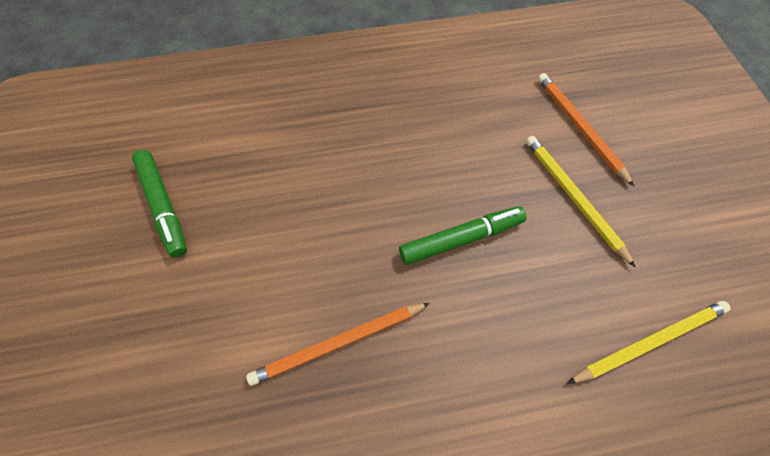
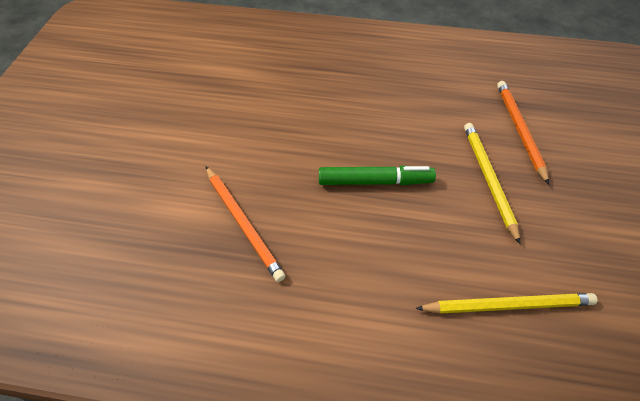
camera: 20 degrees right, 10 degrees down
green marker [132,150,187,258] -> none
orange pencil [247,303,430,386] -> orange pencil turned 120 degrees counterclockwise [206,167,285,282]

